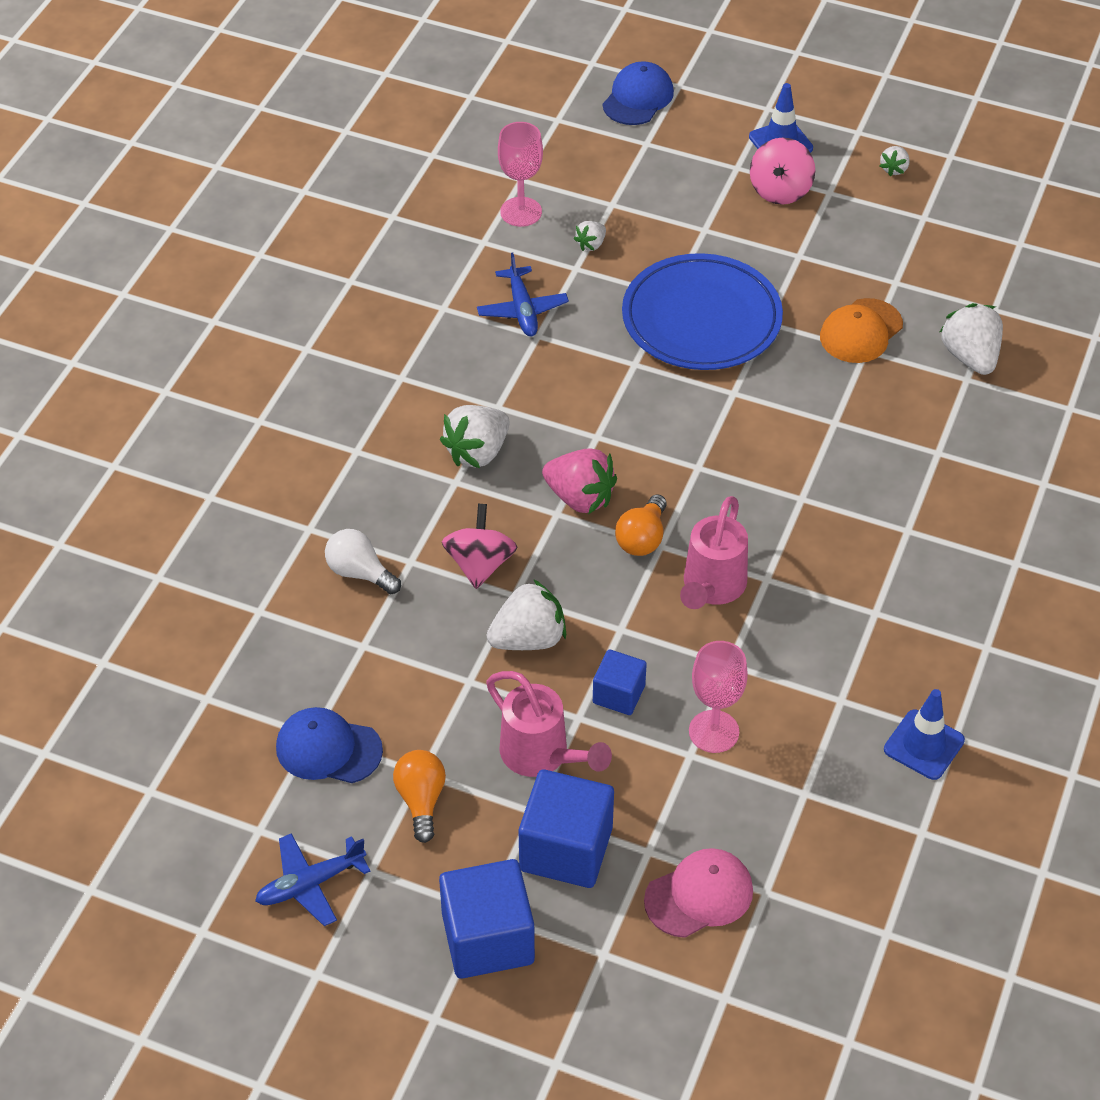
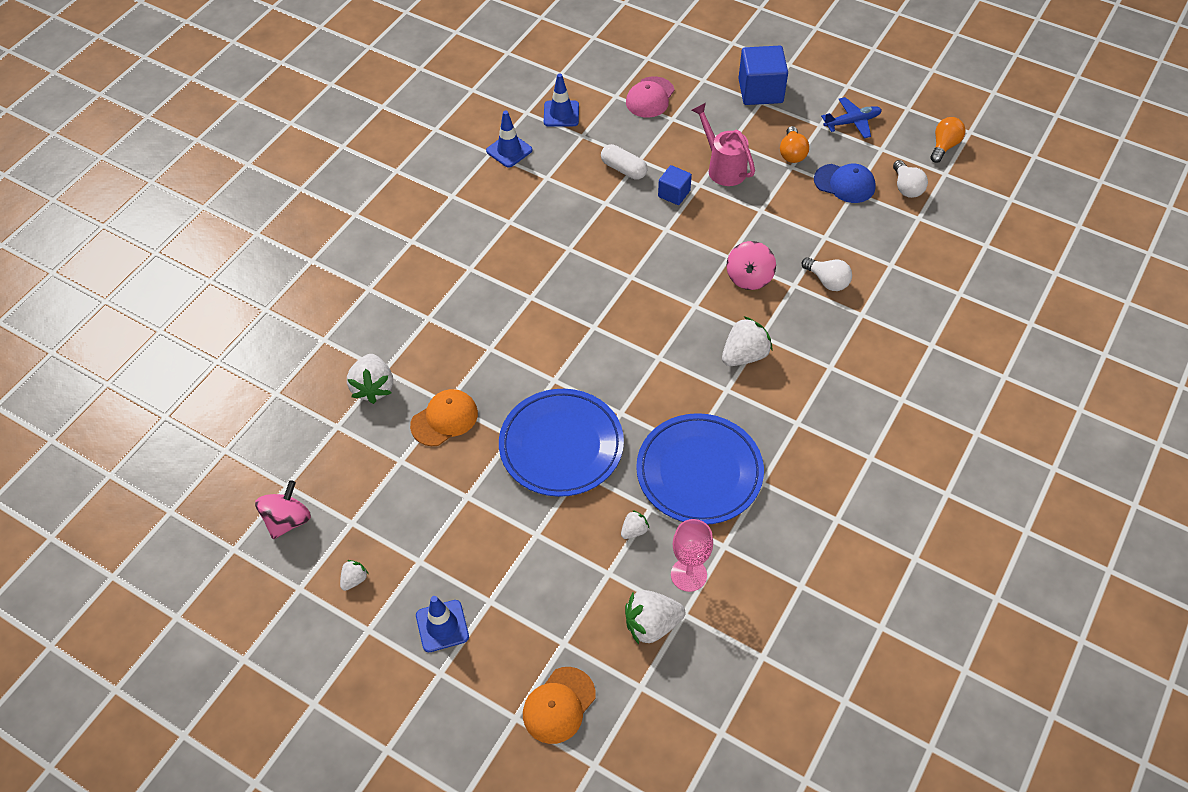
camera: 170 degrees left, 5 degrees up
blue plane [477,253,569,336] -> blue plate [636,413,764,524]
white strawberry [487,579,566,650] -> white strawberry moved to [625,590,685,644]
blue cube [519,769,614,888] -> none
pink strawberry [542,449,617,514] -> none
blue cap [602,61,674,125] -> orange cap [523,667,596,744]
orange light bulb [615,494,667,556] -> orange light bulb moved to [930,117,966,163]
pink cap [644,848,753,938] -> pink cap turned 45 degrees counterclockwise [626,76,674,118]
pink watering can [680,496,748,609] -> none
pink goblet [689,641,748,753] -> white capsule [601,144,648,180]
pink spinning top [750,137,815,205] -> pink spinning top moved to [255,480,311,539]
none -> blue traffic cone [544,74,579,127]
none -> white light bulb [893,160,928,198]

